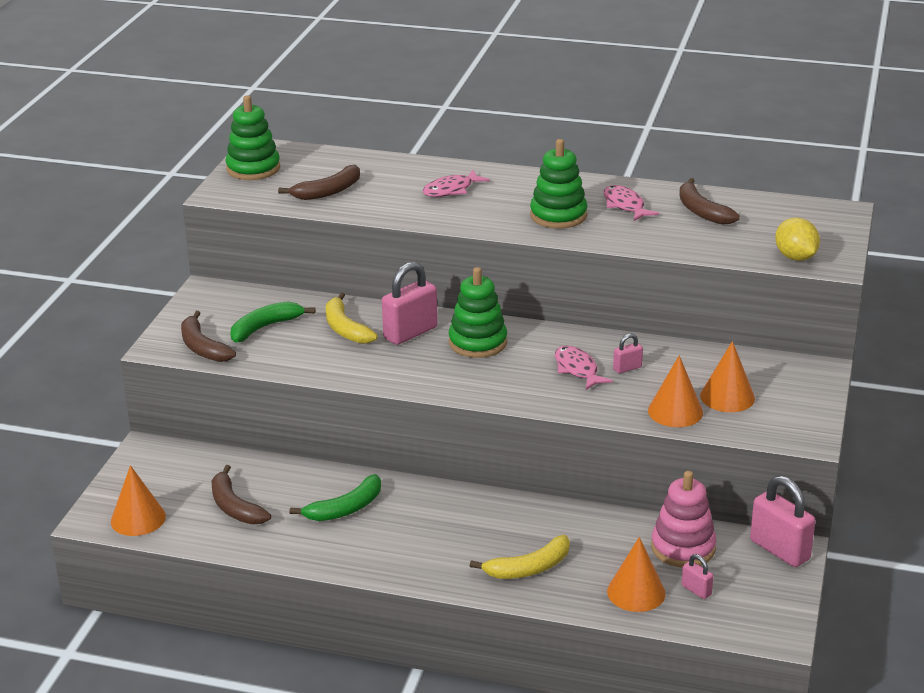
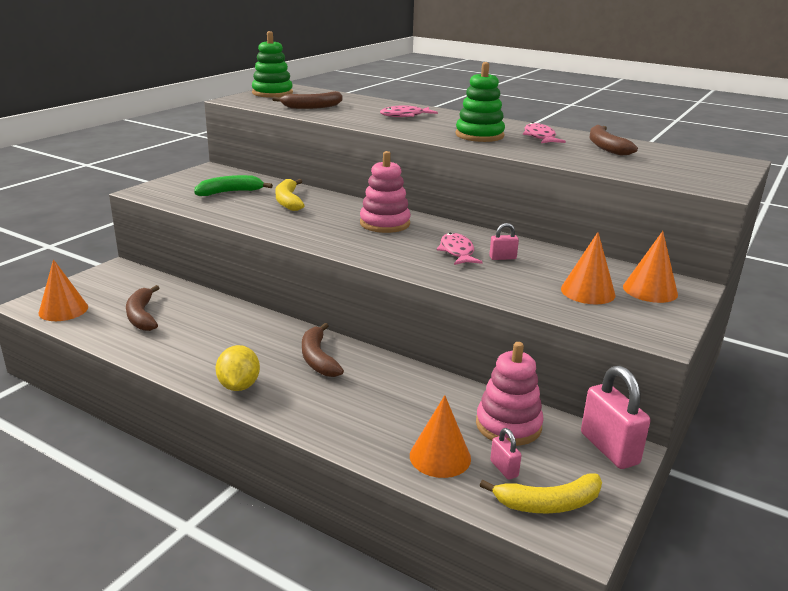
camera: 15 degrees right, 5 degrees down
brown banana [181,311,236,362] -> brown banana moved to [302,323,344,377]
green banana [289,474,381,521] -> none
pink padlock [382,262,438,345] -> none
green stacking toy [449,267,507,358] -> pink stacking toy [360,151,411,233]
yellow banana [470,535,570,579] -> yellow banana moved to [480,473,602,514]
orange cone [648,355,703,427] -> orange cone moved to [623,231,678,303]
yellow lemon [775,218,820,261] -> yellow lemon moved to [216,345,260,391]

